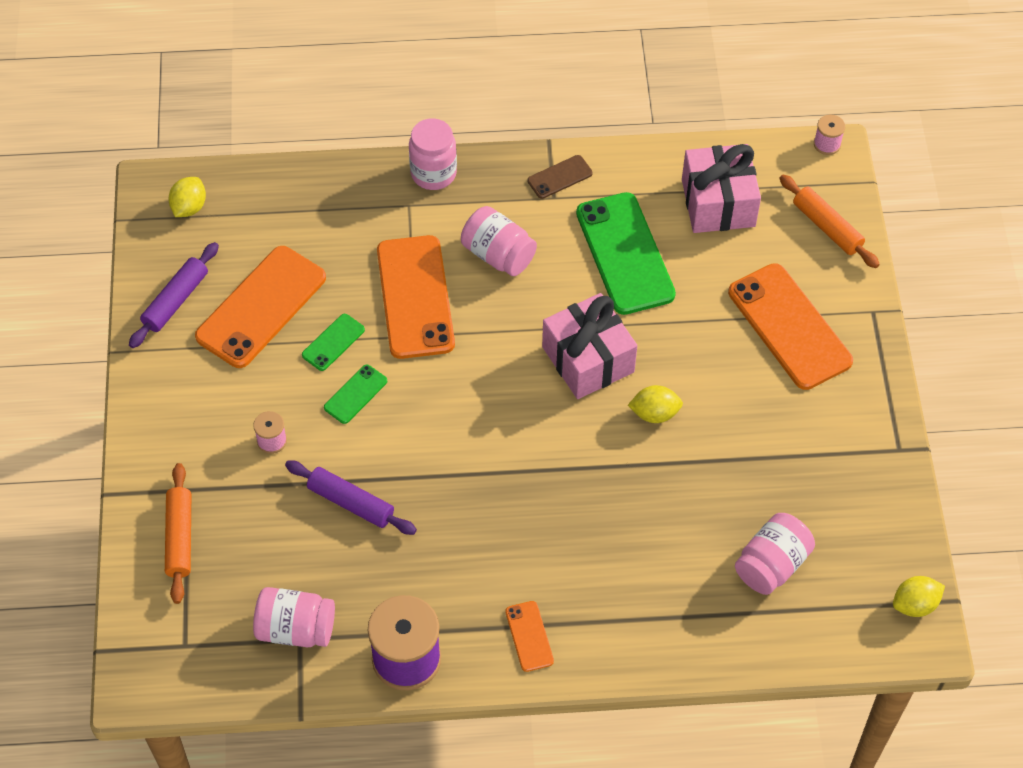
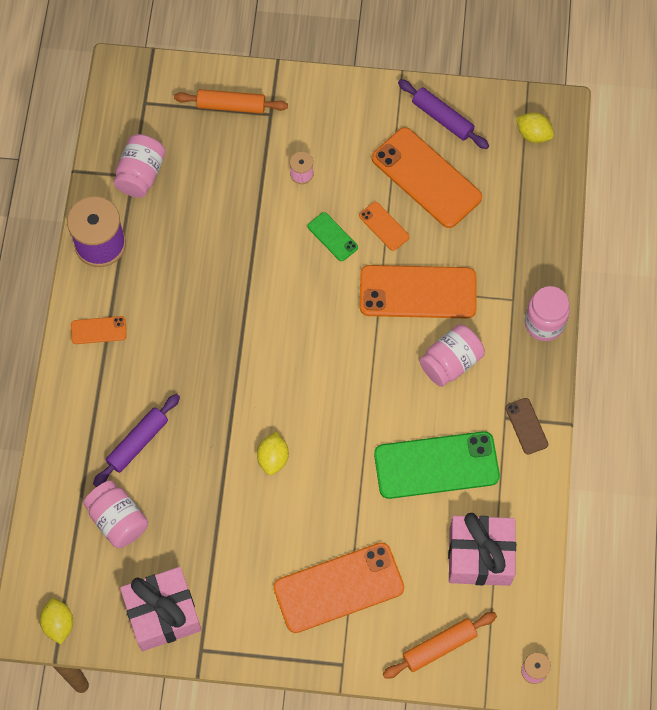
camera: 100 degrees right, 10 degrees up
purple rolling pin [285,460,417,535] -> purple rolling pin moved to [93,394,180,487]
green phone [302,314,365,371] -> orange phone [359,202,410,251]
pink gift [542,293,637,399] -> pink gift moved to [120,567,202,651]

